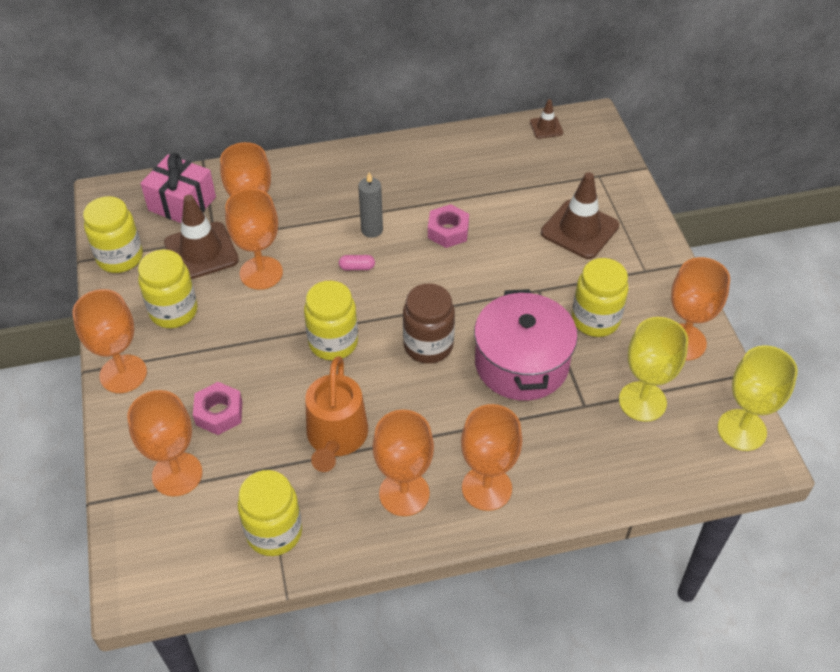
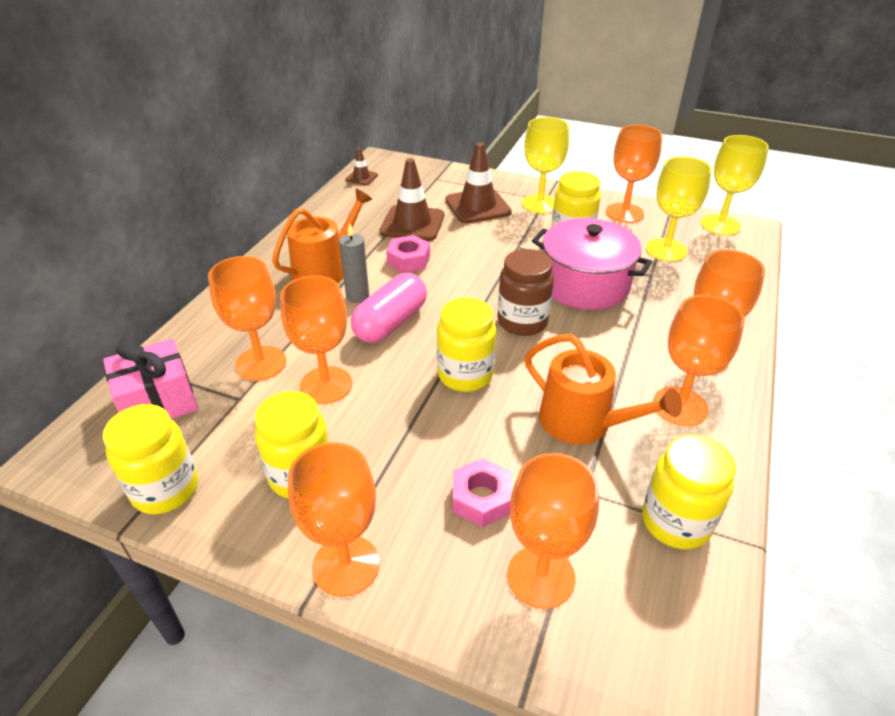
camera: 55 degrees left, 10 degrees down
brown traffic cone [164,195,239,279] -> brown traffic cone moved to [380,158,444,241]
pink capsule [339,255,375,270] -> pink capsule [351,273,427,343], size x2.45
none -> orange watering can [272,189,372,283]
none -> yellow goblet [522,117,569,213]

